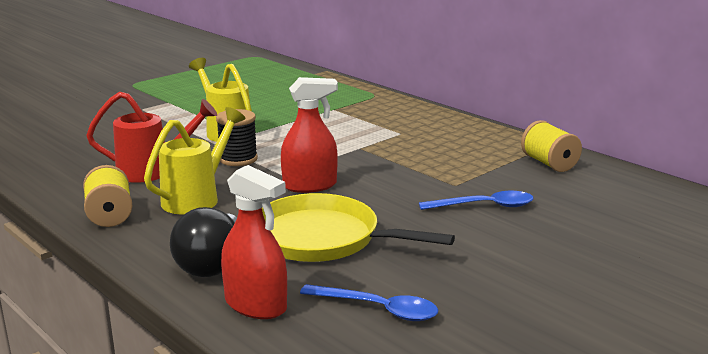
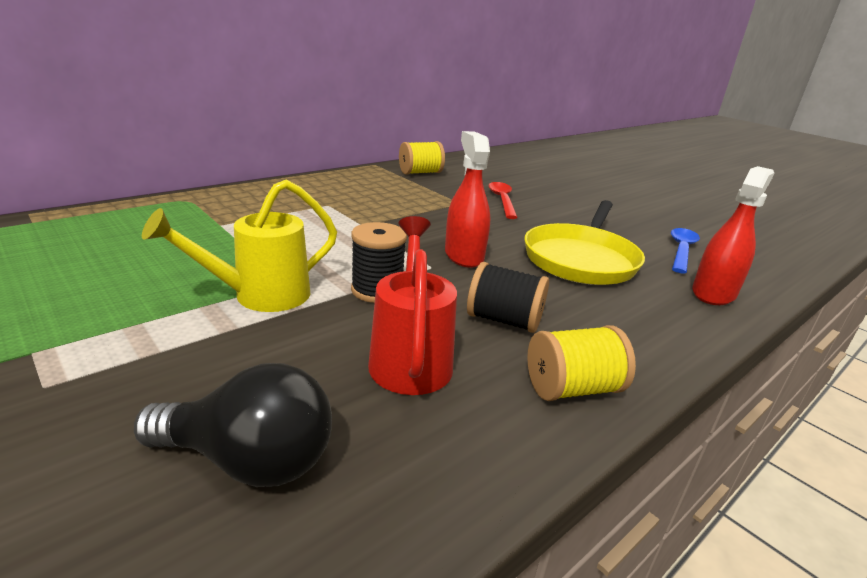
camera: 90 degrees left, 5 degrees up
yellow watering can [144,107,246,215] -> black spool [467,262,549,333]
black light bulb [170,207,237,277] -> black light bulb moved to [134,363,332,487]
blue spoon [419,191,534,210] -> red spoon [488,182,518,219]

